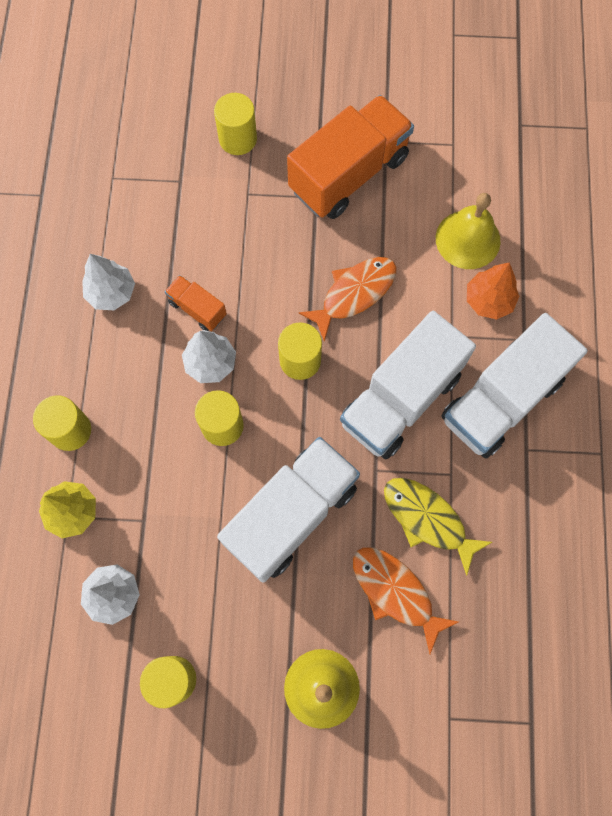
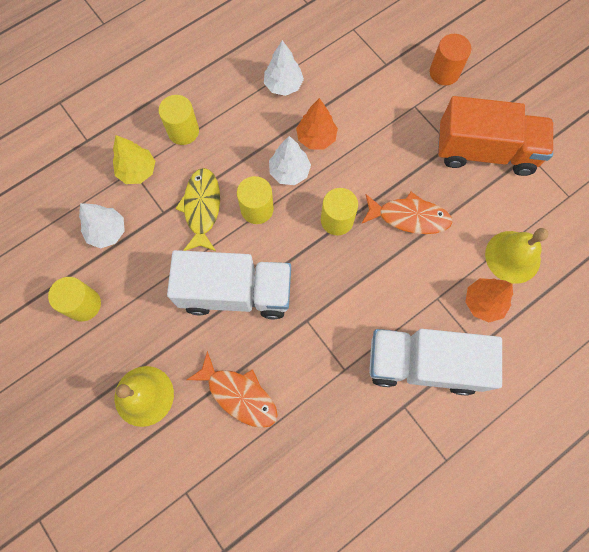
camera: 50 degrees right, 0 degrees up
orange truck [165,275,227,331] -> orange tree [296,98,338,149]
yellow cylinder [214,93,257,155] -> orange cylinder [430,34,471,85]
white truck [340,311,476,460] -> none
orange fish [353,547,459,654] -> orange fish turned 120 degrees clockwise [187,351,278,428]
yellow fish [384,478,492,576] -> yellow fish moved to [175,168,220,251]

